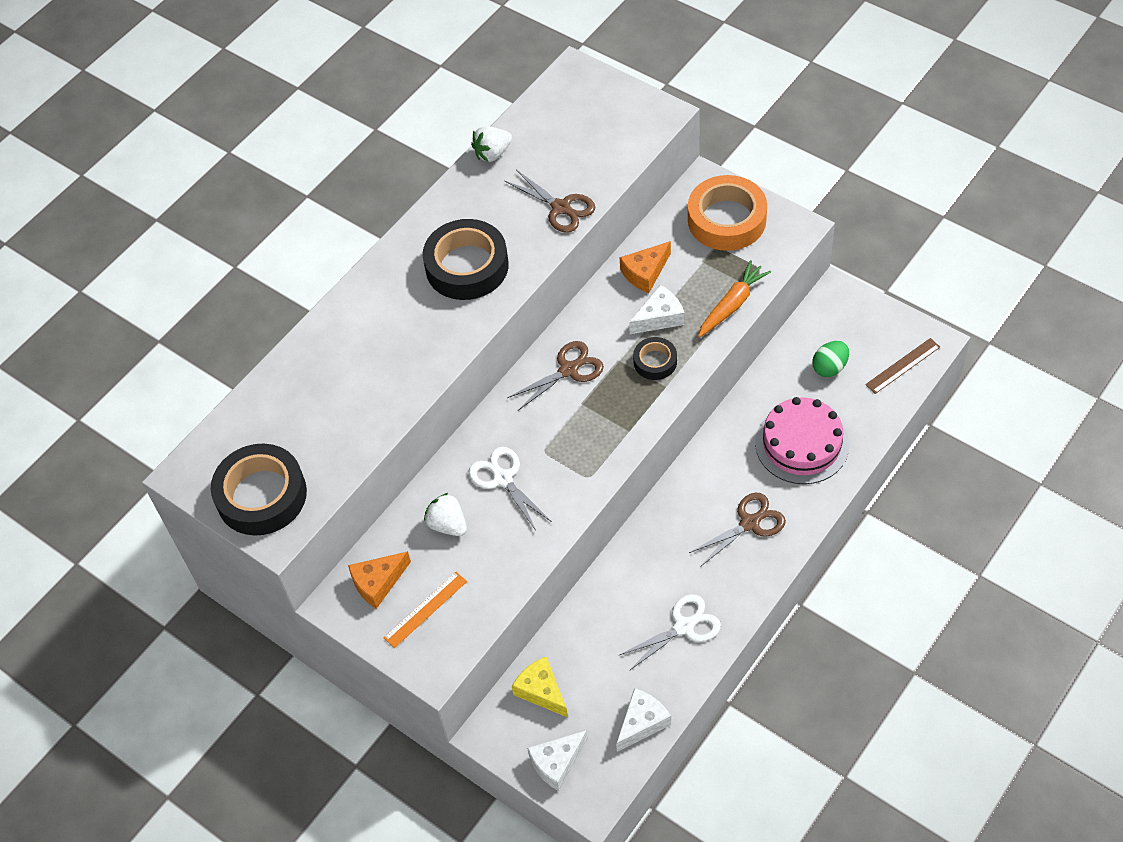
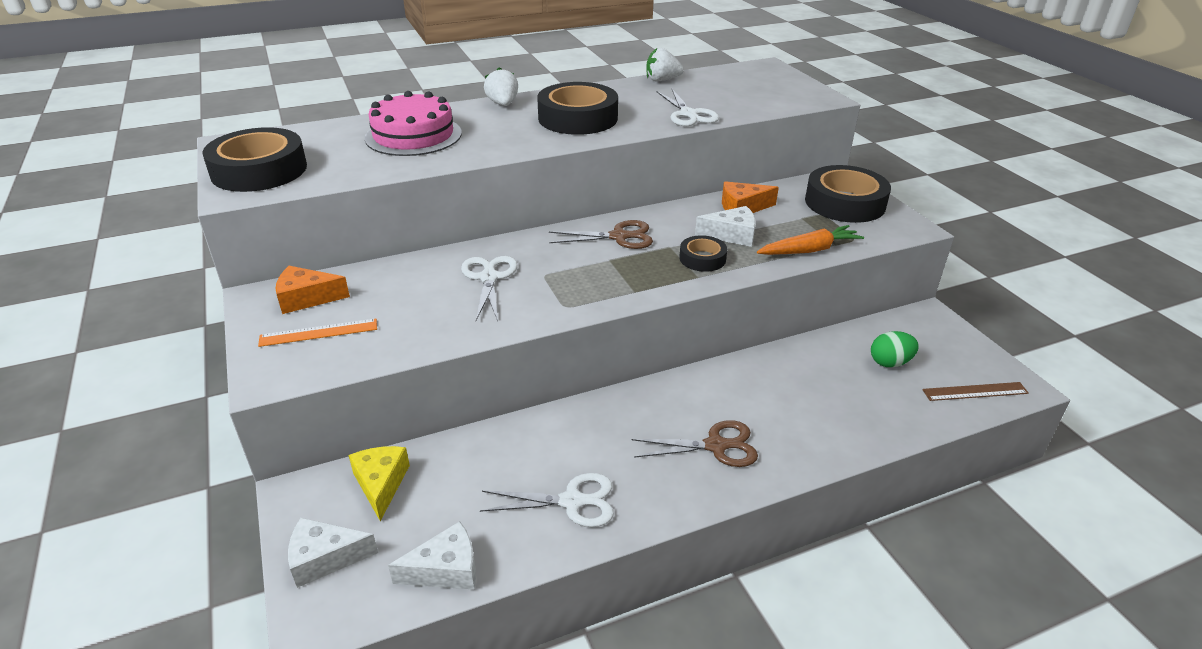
camera: 25 degrees right, 20 degrees down
white strawberry [424,493,467,536] -> white strawberry moved to [484,67,518,106]
brown scissors [505,170,595,233] -> white scissors [657,89,719,126]
orange tape [688,175,767,251] -> black tape [805,165,891,223]
pink cake [755,397,849,484] -> pink cake moved to [364,91,462,156]

